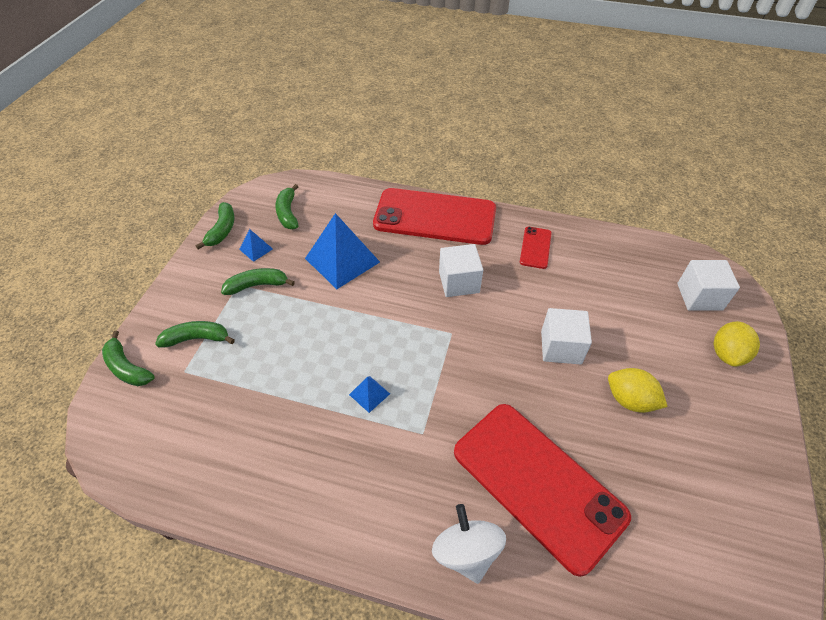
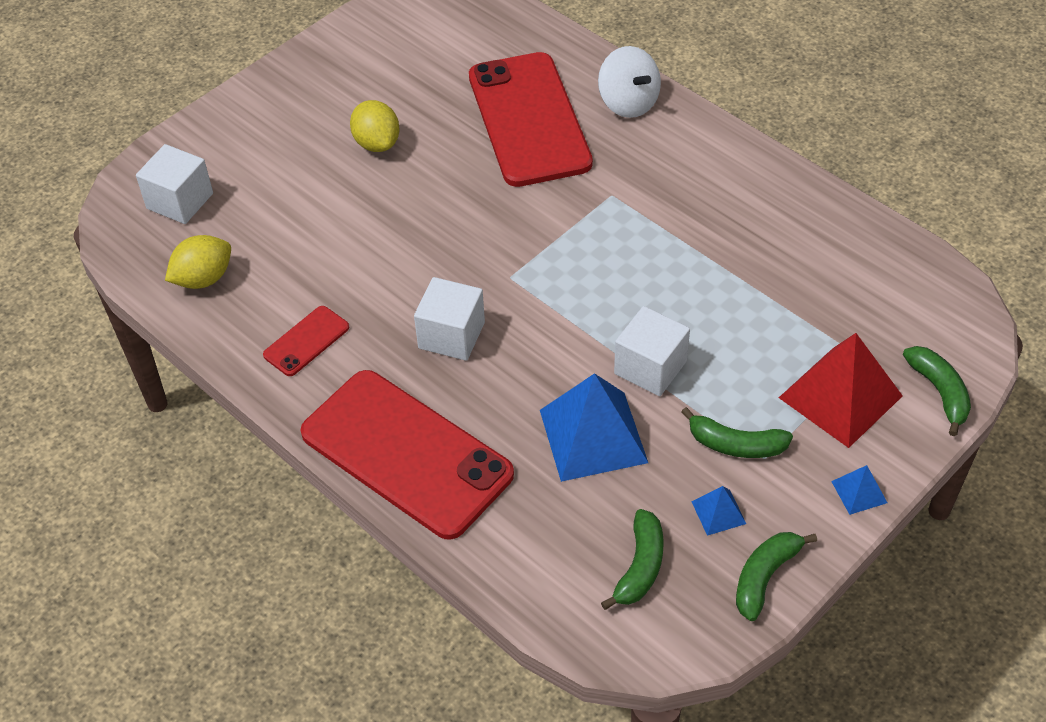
camera: 150 degrees left, 0 degrees up
green banana [155,321,235,347] -> red pyramid [779,333,903,448]
blue pyramid [349,376,390,413] -> blue pyramid moved to [831,465,887,515]
white spinning top [432,504,506,584] -> white spinning top turned 45 degrees counterclockwise [598,46,661,118]
white cube [541,308,592,364] -> white cube moved to [614,306,690,396]
yellow lemon [714,321,760,367] -> yellow lemon moved to [165,235,231,289]

